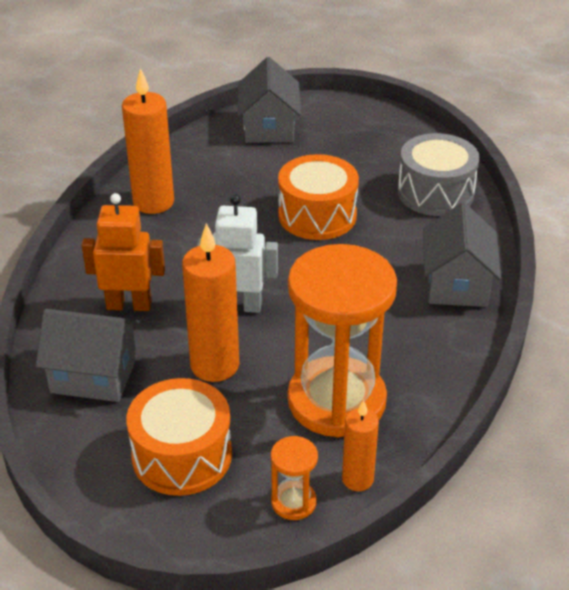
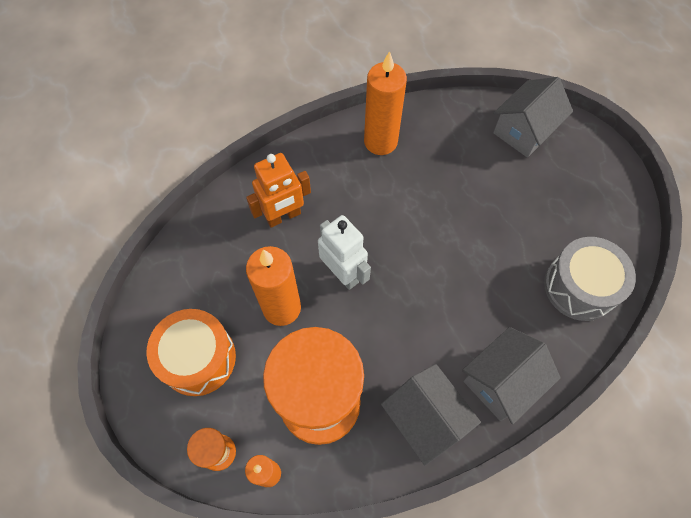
camera: 45 degrees right, 25 degrees up
grey house [36,309,140,402] -> grey house moved to [381,364,481,466]
orange robot [81,193,165,311] -> orange robot turned 105 degrees clockwise [246,153,311,228]
orange drum [278,154,359,240] -> none

